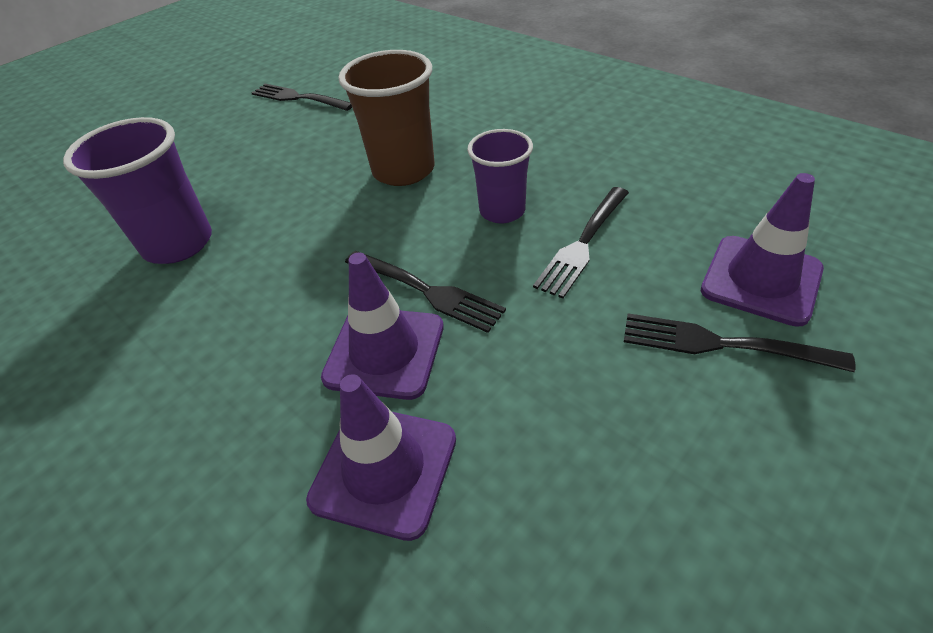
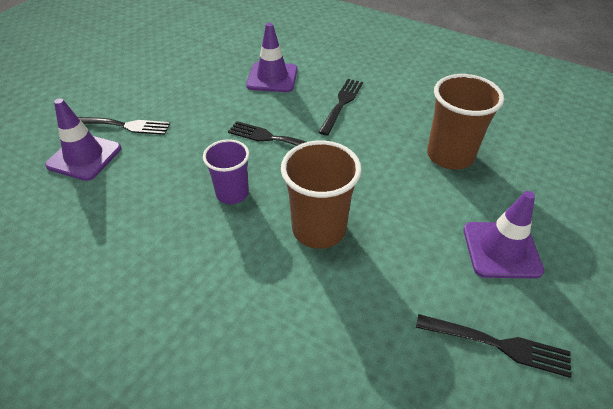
camera: 165 degrees right, 0 degrees up
purple cup [63,117,212,264] -> brown cup [427,74,504,170]
purple traffic cone [321,253,444,400] -> purple traffic cone moved to [463,191,544,279]
black fork [533,187,629,299] -> black fork moved to [318,79,363,136]

